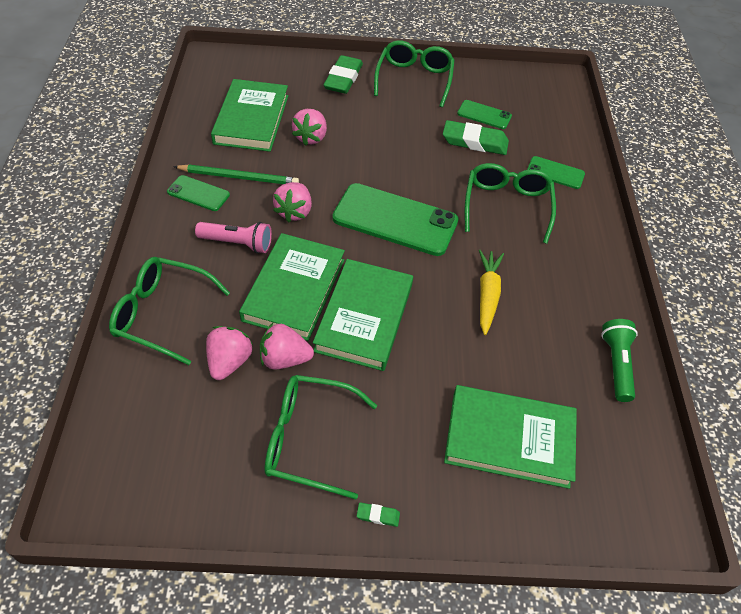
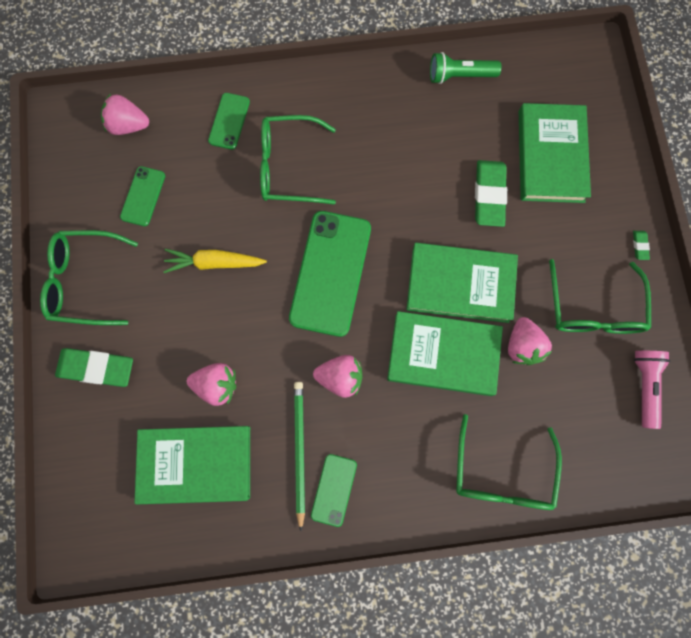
camera: 95 degrees left, 25 degrees up
pink flashlight [195,222,272,253] -> pink flashlight moved to [633,351,670,429]
pink strawberry [206,326,253,380] -> pink strawberry moved to [101,93,149,135]
green eraser [443,120,509,155] -> green eraser moved to [475,160,507,227]
yellow carrot [479,250,504,335] -> yellow carrot moved to [163,249,267,273]

